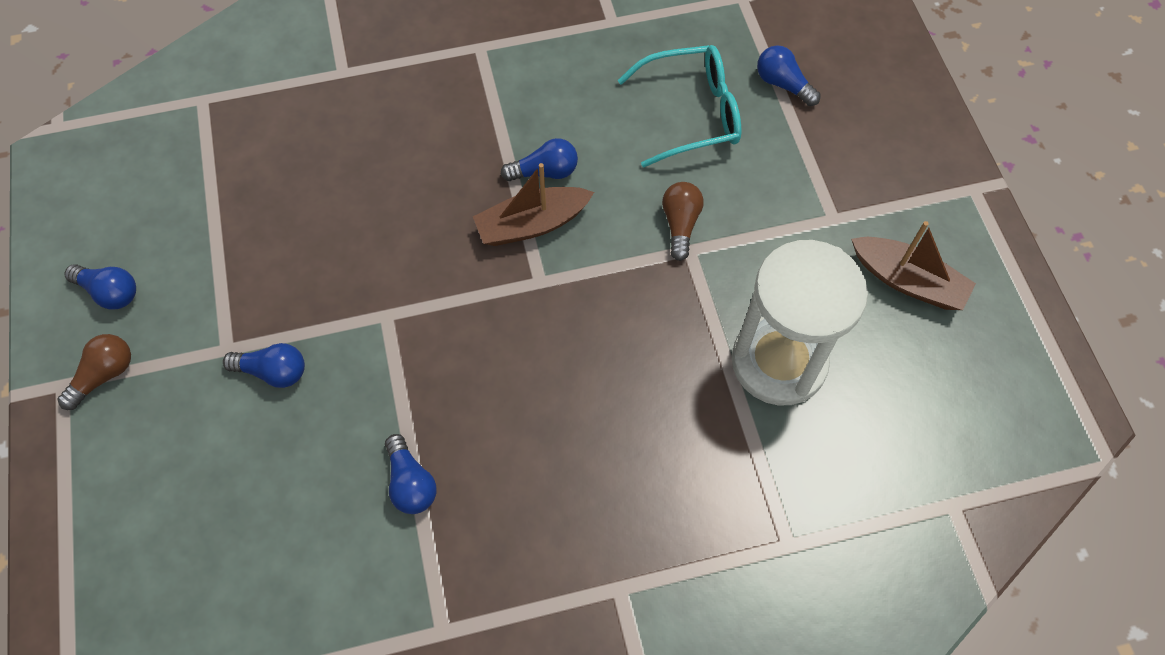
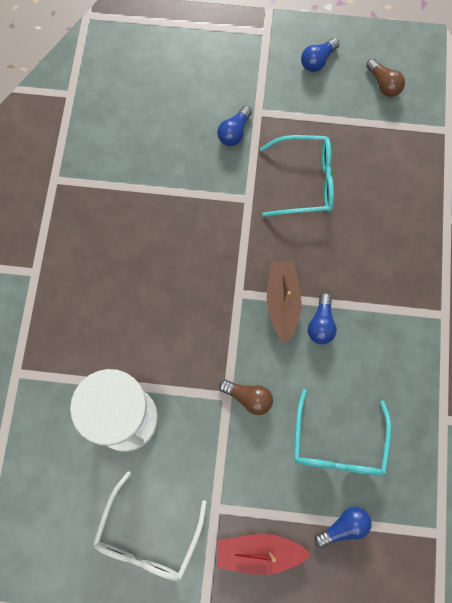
camera: 110 degrees right, 10 degrees up
brown light bulb [57,334,131,410] -> brown light bulb moved to [366,58,405,97]
blue light bulb [385,434,437,514] -> none
brown boat [851,221,976,310] -> white glasses [93,471,207,581]
none -> red boat [217,534,311,575]
none -> turquoise glasses [260,135,334,217]

